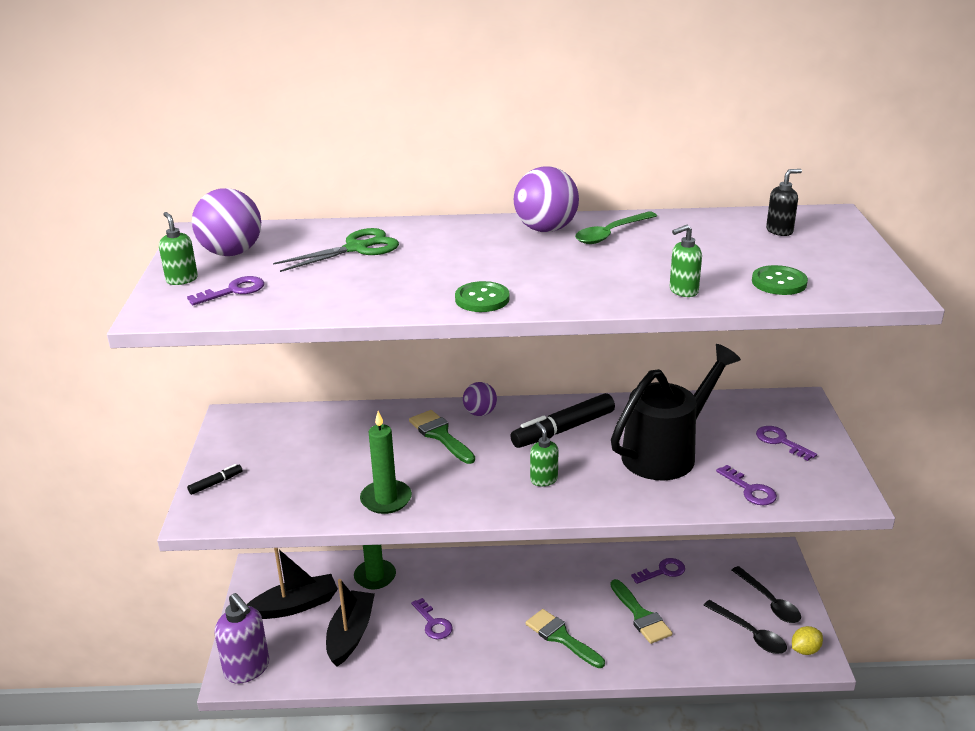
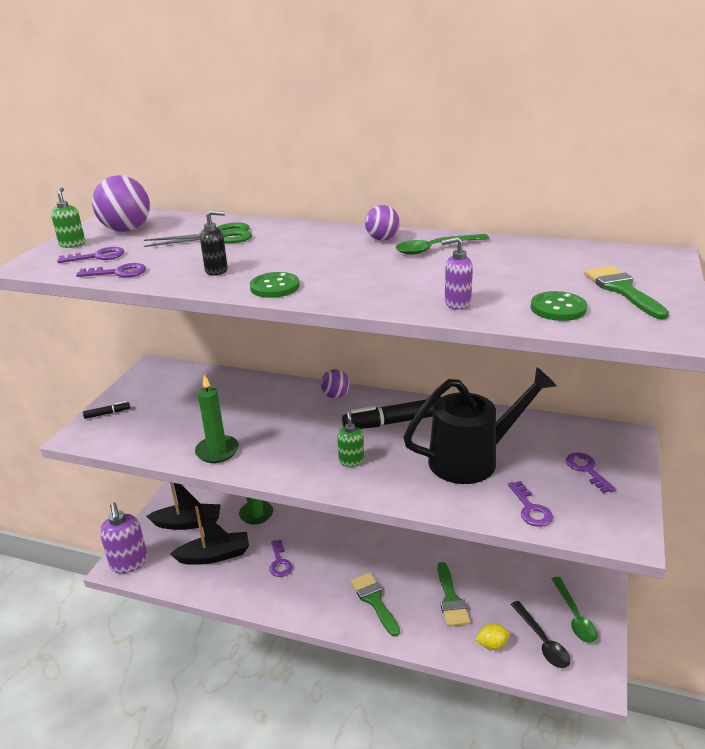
camera: 20 degrees right, 0 degrees up
black boat [326,579,375,667] -> black boat turned 45 degrees clockwise [170,506,249,565]
green brush [409,410,475,464] -> green brush moved to [584,266,669,319]
purple ball [514,166,579,232] -> purple ball [365,205,400,241], size x0.59
purple key [631,558,685,584] -> purple key moved to [76,263,146,277]
green soap dispenser [670,225,702,297] -> purple soap dispenser [441,237,473,310]
black spoon [732,566,801,623] -> green spoon [552,577,598,643]
black soap dispenser [766,169,802,236] -> black soap dispenser moved to [200,210,228,276]
yellow lemon [792,626,823,655] -> yellow lemon moved to [476,623,510,650]

